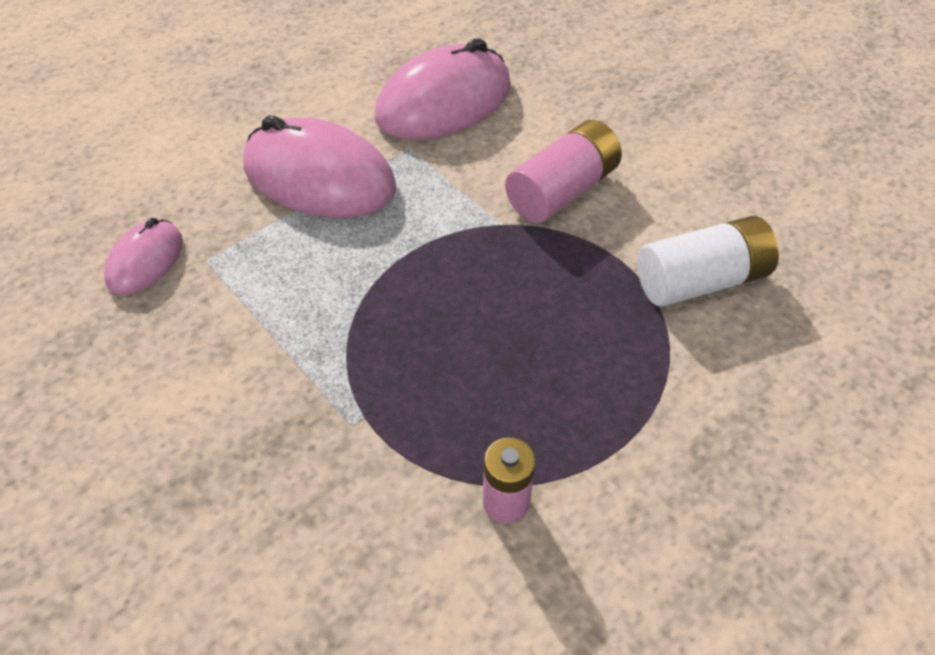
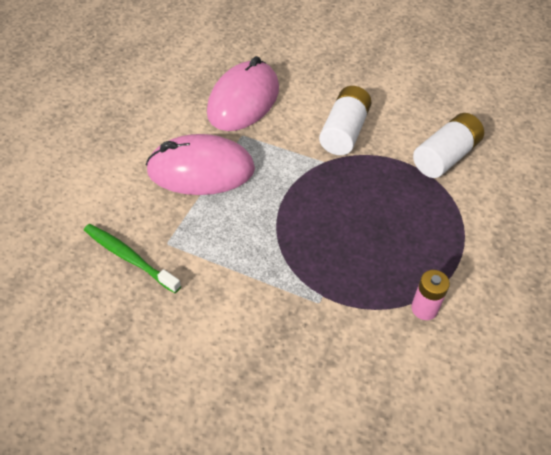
camera: 25 degrees left, 0 degrees up
pink mouse [104,218,183,295] -> green toothbrush [84,224,181,293]
pink battery [505,120,622,223] -> white battery [319,86,371,155]

